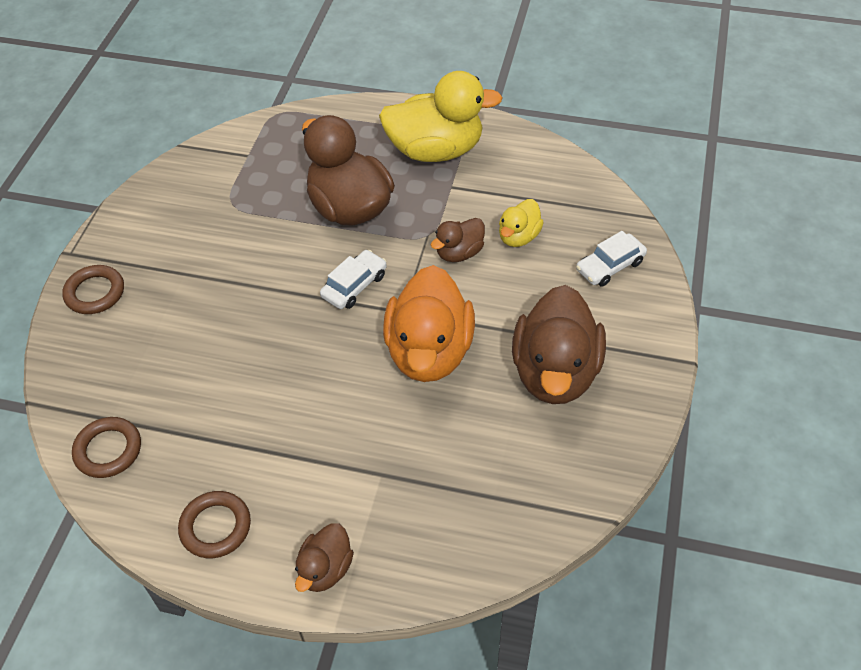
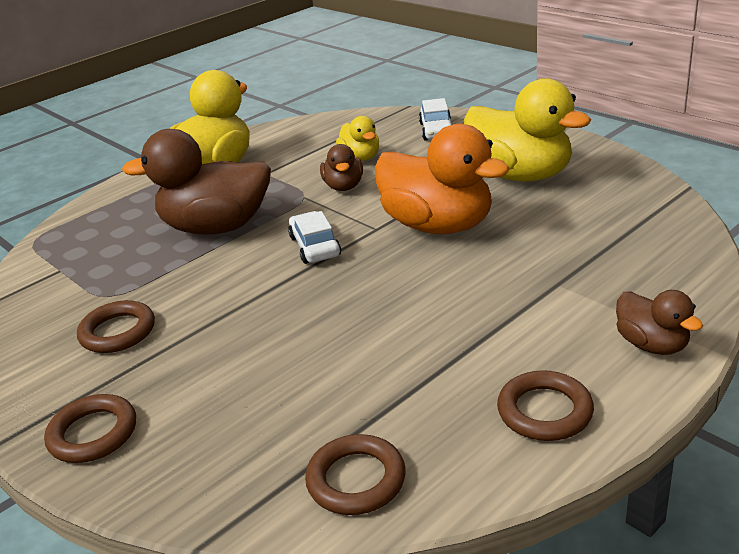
camera: 55 degrees left, 20 degrees down
brown duck [512,285,606,404] -> yellow duck [464,78,591,182]
none -> brown ring [77,300,155,353]

